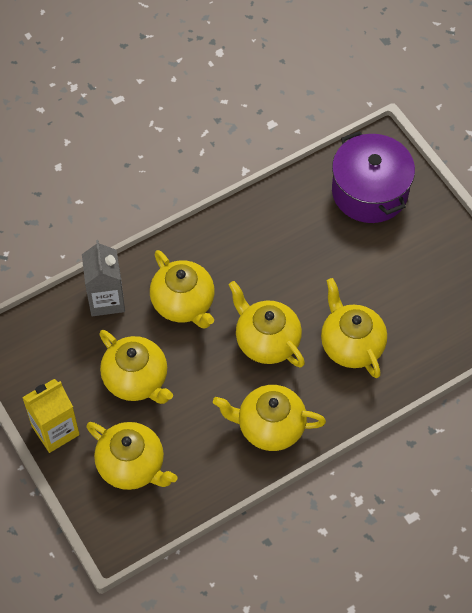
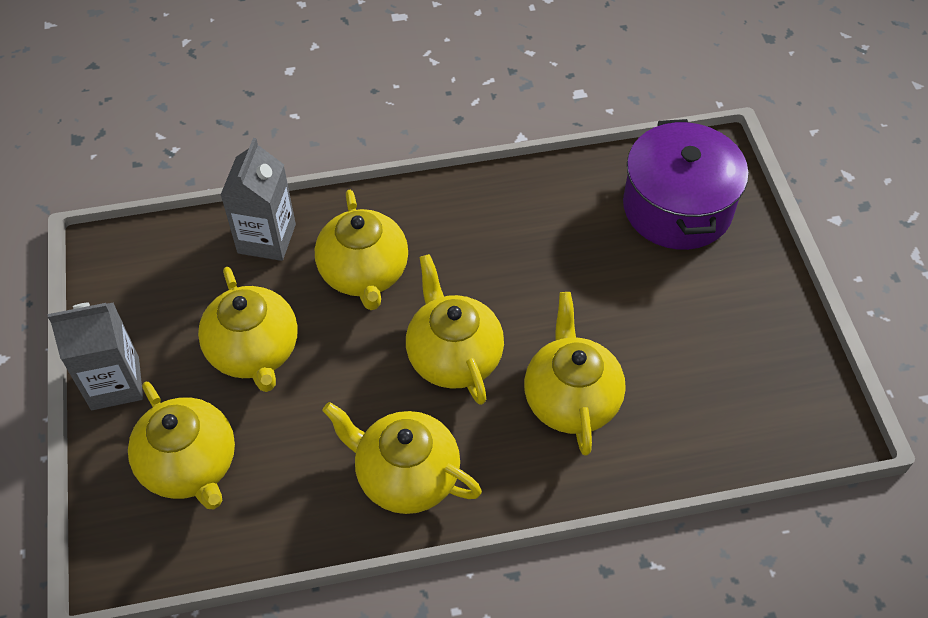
camera: 20 degrees right, 5 degrees down
yellow carton [22,379,80,453] -> grey carton [48,302,143,410]

